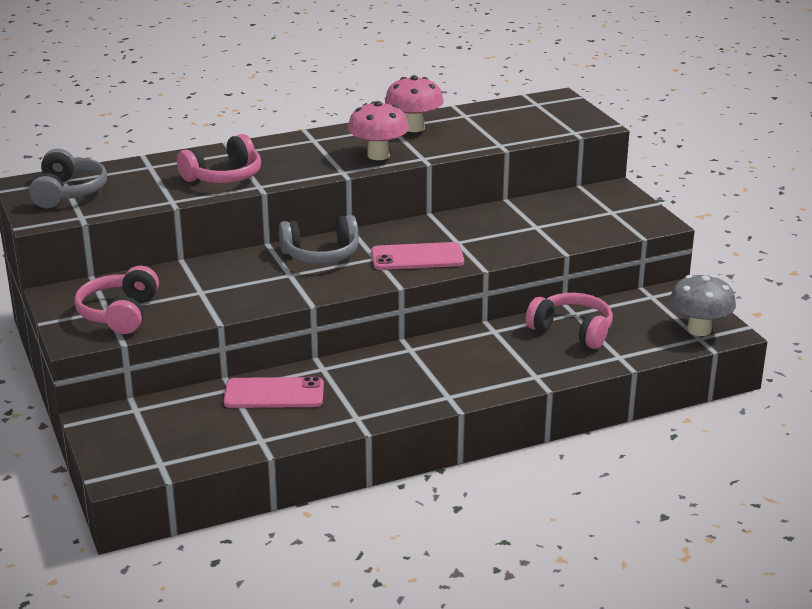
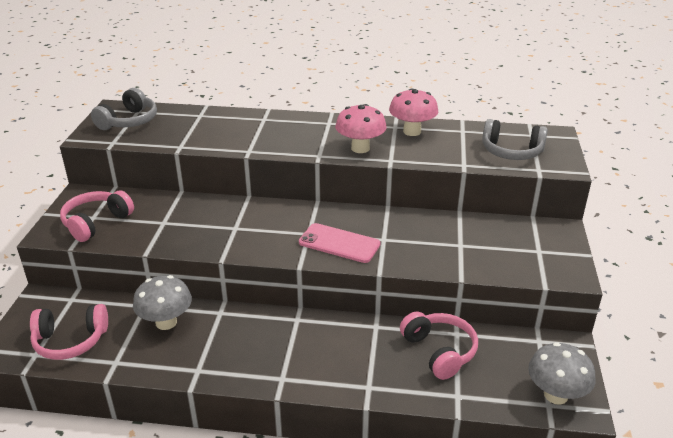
camera: 30 degrees right, 5 degrees up
pink headphones [177,134,261,183] -> pink headphones moved to [30,304,108,360]
pink phone [224,377,324,408] -> grey mushroom [133,275,192,330]
grey headphones [279,215,359,264] -> grey headphones moved to [482,119,548,160]

